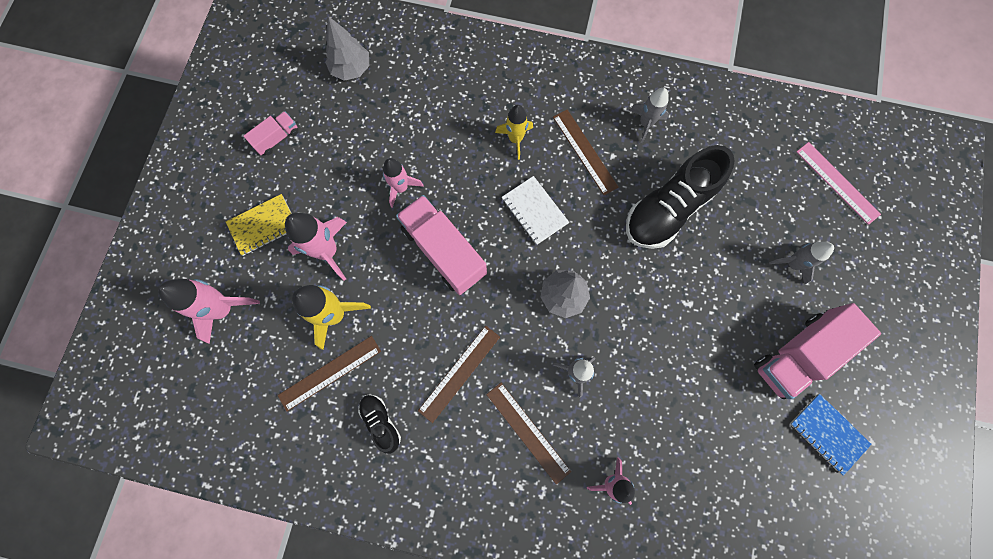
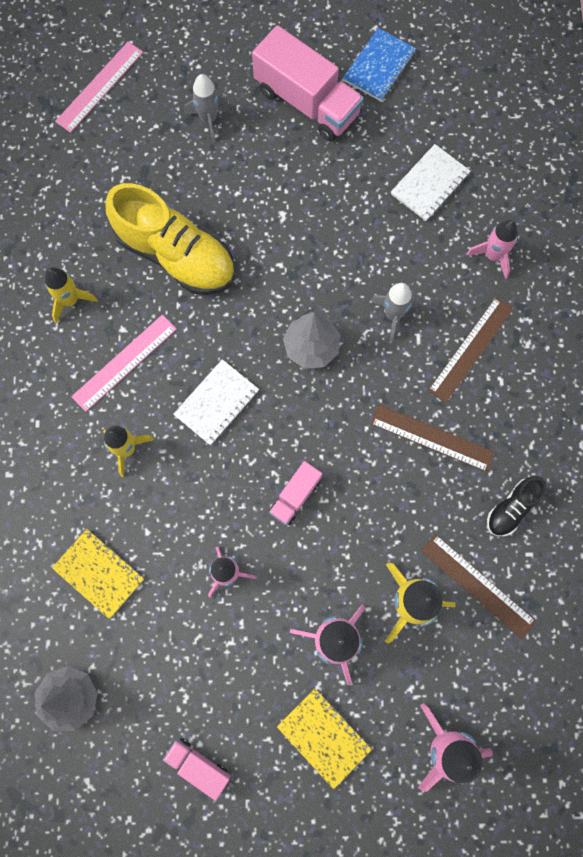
camera: 105 degrees left, 0 degrees up
pink truck [396,195,487,295] -> pink truck [269,461,322,525], size x0.51
brown ruler [553,110,619,195] -> pink ruler [71,315,177,412]
black shoe [626,145,735,249] -> yellow shoe [105,183,235,295]
grey rocket [629,88,669,143] -> yellow rocket [45,267,98,323]
none -> yellow notebook [52,529,144,619]
none -> white notebook [391,144,471,221]

